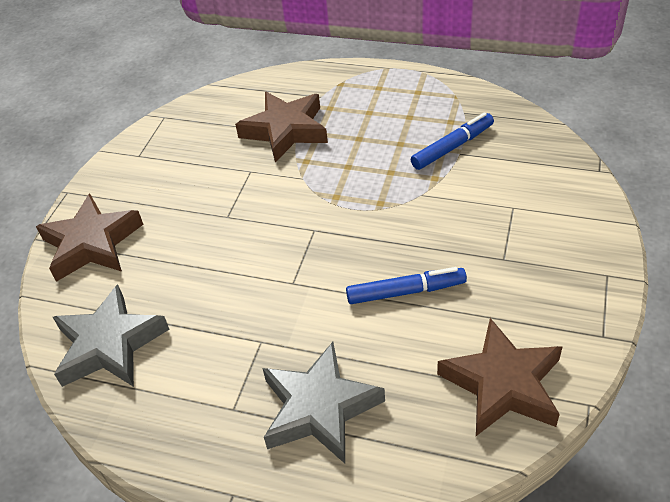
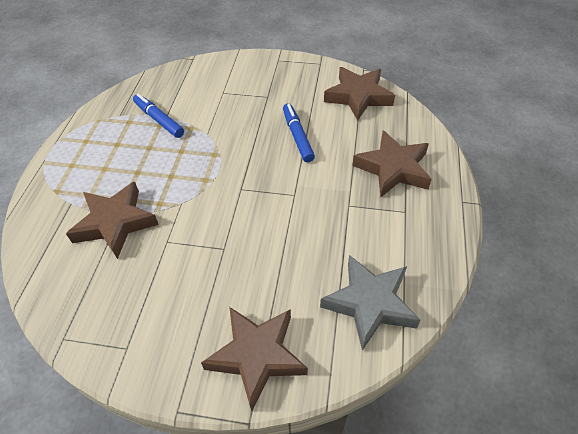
camera: 100 degrees left, 5 degrees up
grey star [262,342,385,463] -> brown star [352,130,432,198]

